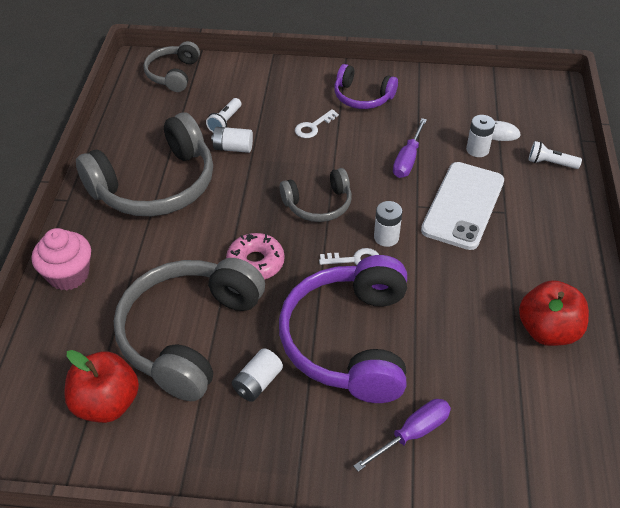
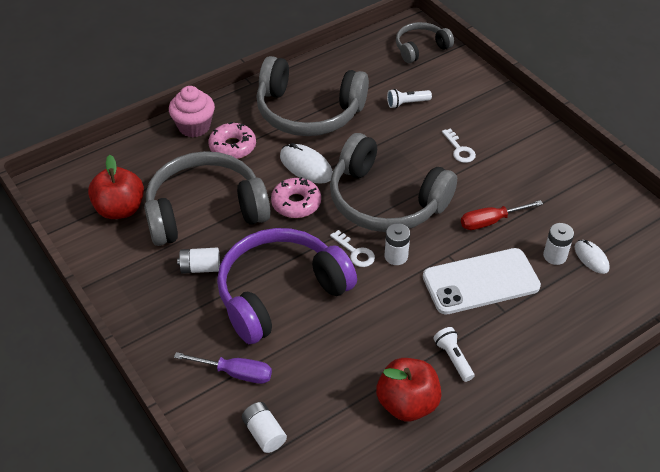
camera: 50 degrees right, 0 degrees up
white battery [211,127,253,153] -> white battery moved to [242,402,287,453]
grey headphones [280,168,352,222] -> grey headphones [330,133,457,232], size x1.86
white key [295,109,339,138] -> white key turned 120 degrees counterclockwise [442,128,476,163]
purple headphones [334,64,398,109] -> none
purple screwdriver [393,118,427,178] -> red screwdriver [461,200,543,230]
white flashlight [529,141,582,169] -> white flashlight moved to [433,327,474,382]
none -> pink donut [208,122,256,159]
none -> white mouse [280,143,333,184]

